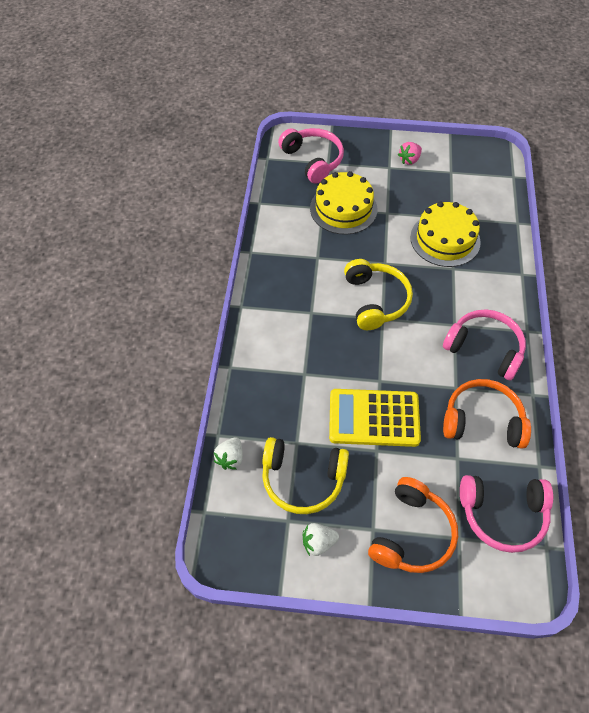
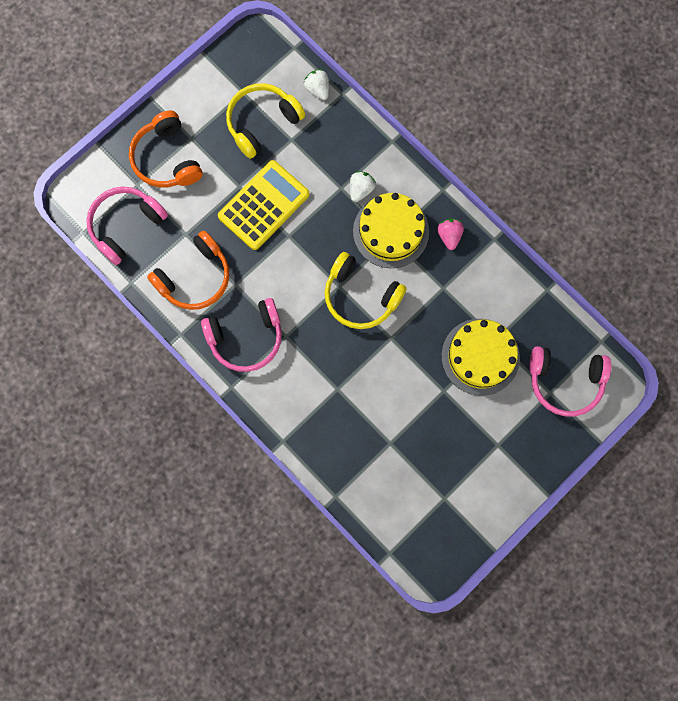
camera: 130 degrees right, 20 degrees up
white strawberry [303,523,339,556] -> white strawberry moved to [350,171,376,202]
pink strawberry [398,142,422,165] -> pink strawberry moved to [437,218,464,250]
yellow cake [410,201,481,267] -> yellow cake moved to [353,193,429,268]

